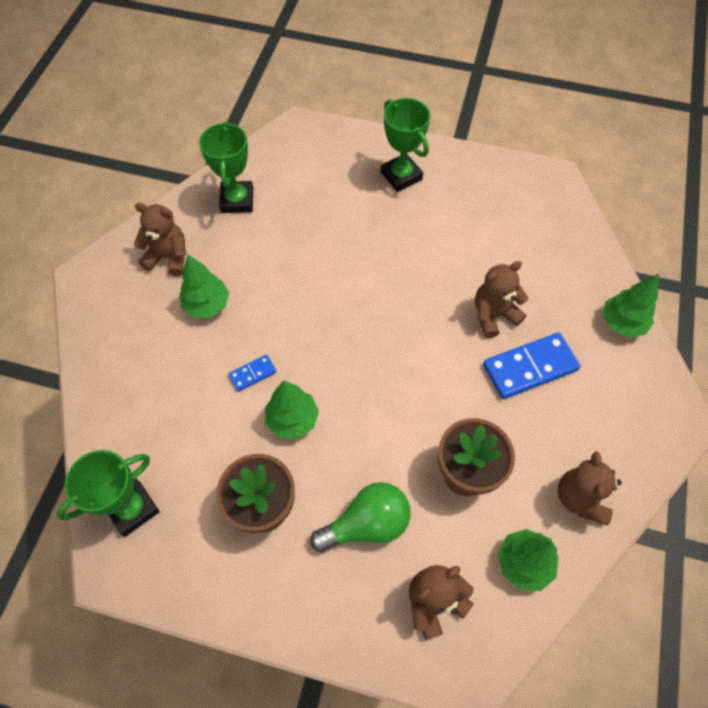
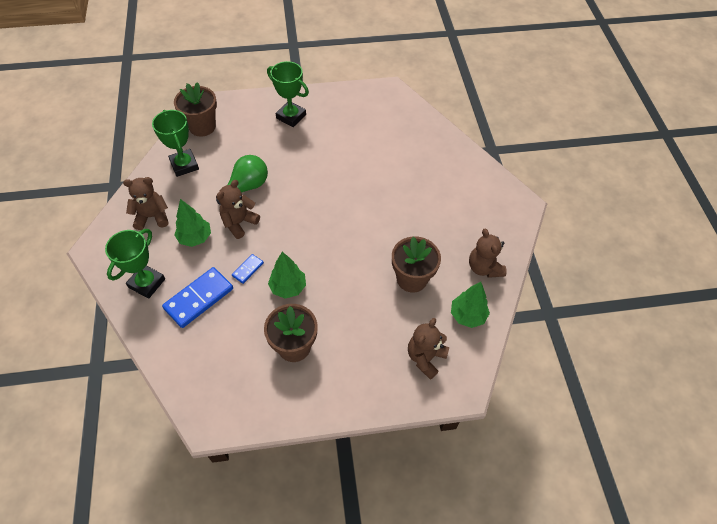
camera: 25 degrees left, 5 degrees down
green trophy [57,450,159,537] -> green trophy moved to [105,229,165,299]
green light bulb [310,482,411,553] -> green light bulb moved to [216,155,268,205]
brown teddy bear [475,261,528,338] -> brown teddy bear moved to [216,180,260,239]
blue domino [483,333,580,399] -> blue domino moved to [162,267,233,328]
green tree [602,274,659,338] -> none
none -> brown flower pot [174,82,217,137]

